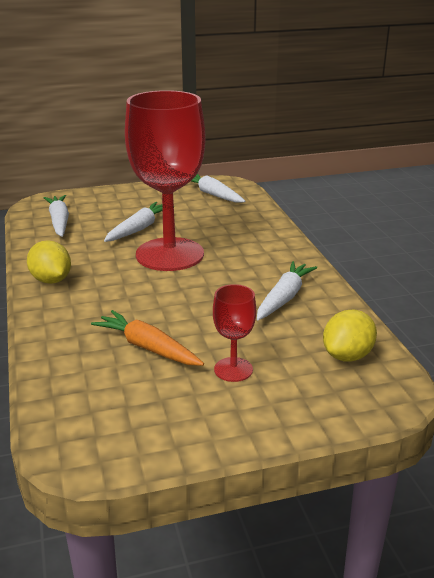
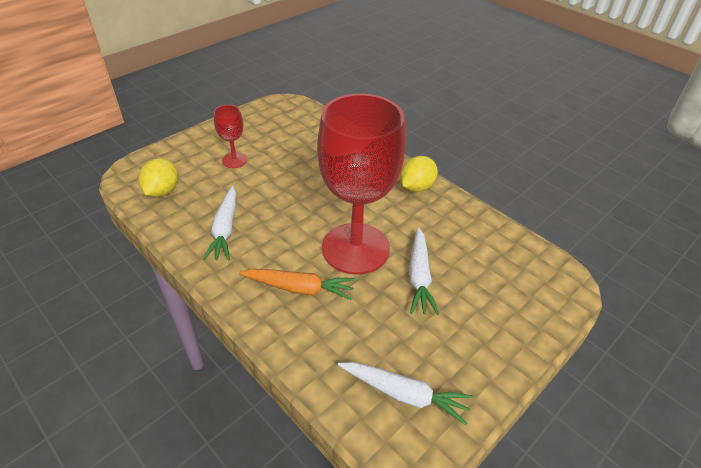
camera: 150 degrees right, 15 degrees up
yellow lemon [27,240,71,284] -> yellow lemon turned 75 degrees counterclockwise [400,156,438,192]
white carrot [44,195,69,237] -> none
orange carrot [91,310,204,366] -> orange carrot moved to [239,269,355,300]

